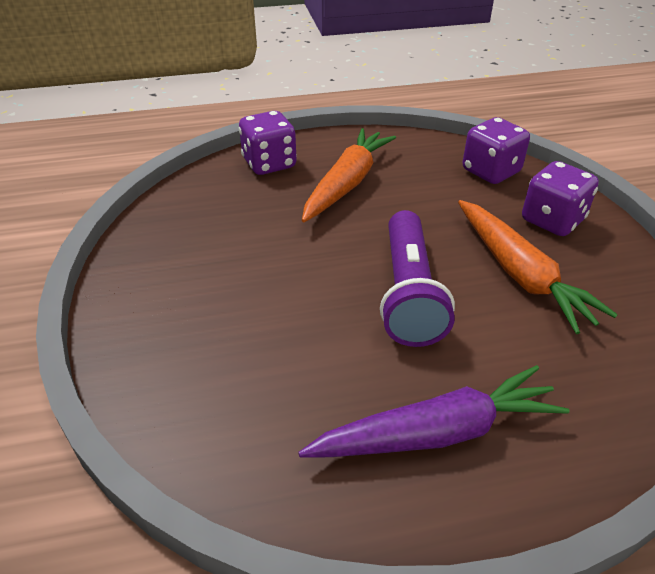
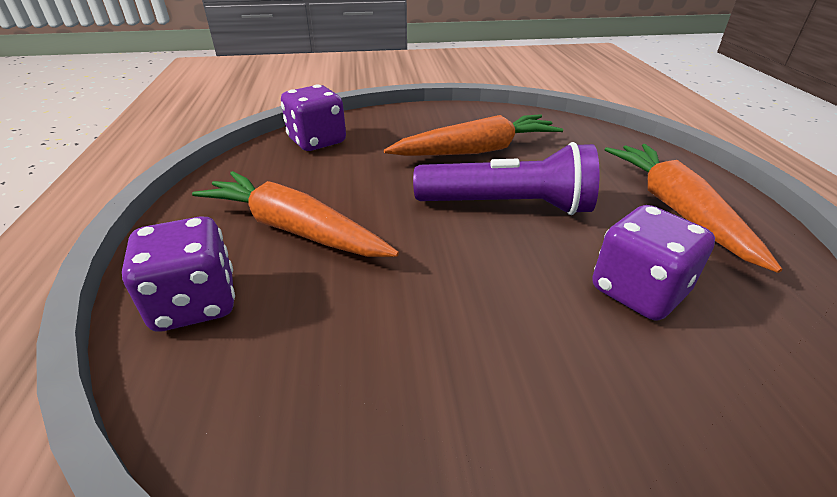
camera: 85 degrees left, 5 degrees down
purple carrot [298,365,569,458] -> orange carrot [605,144,782,273]
purple dice [522,161,599,236] -> purple dice moved to [592,205,715,321]

